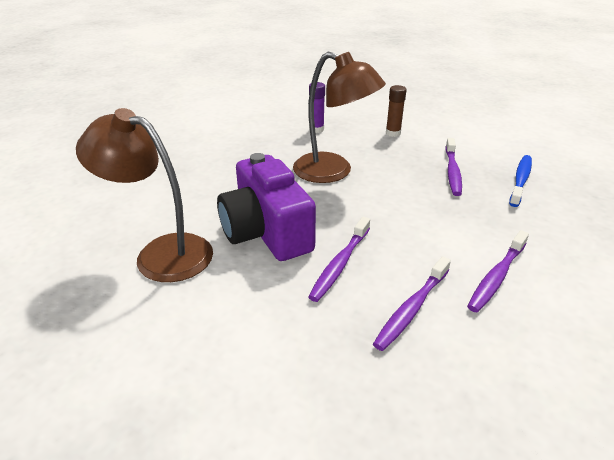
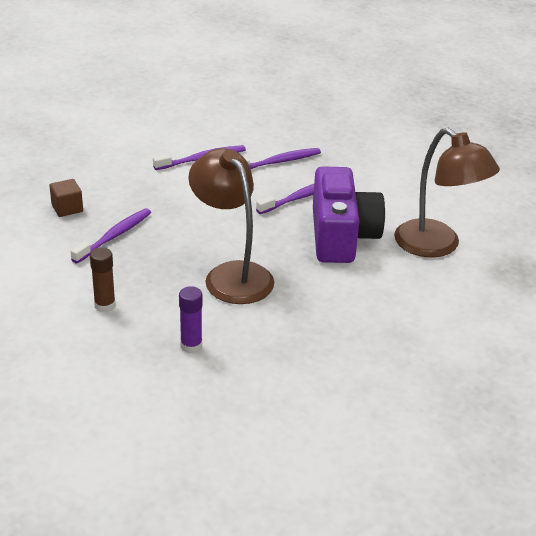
camera: 155 degrees left, 0 degrees up
blue toothbrush [509,155,532,207] -> brown cube [49,179,83,217]

